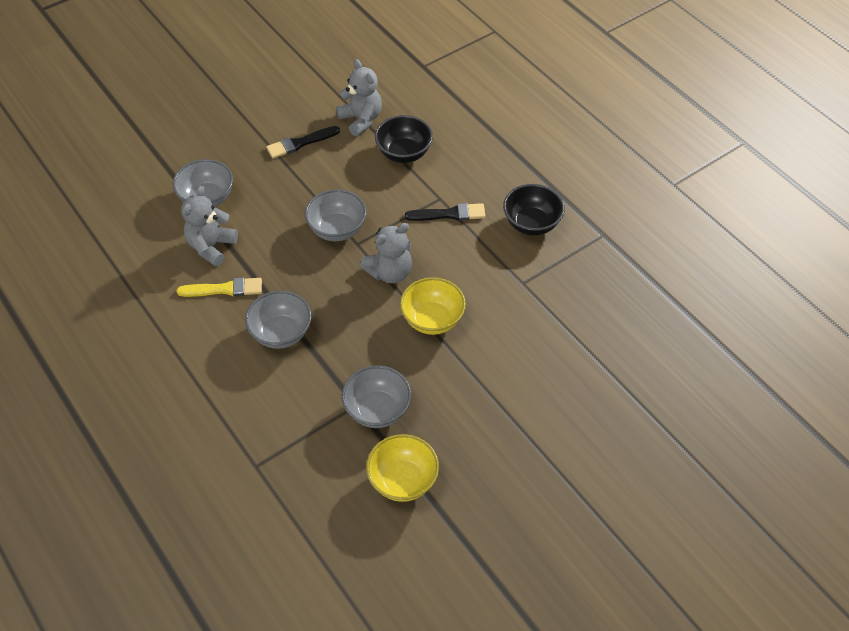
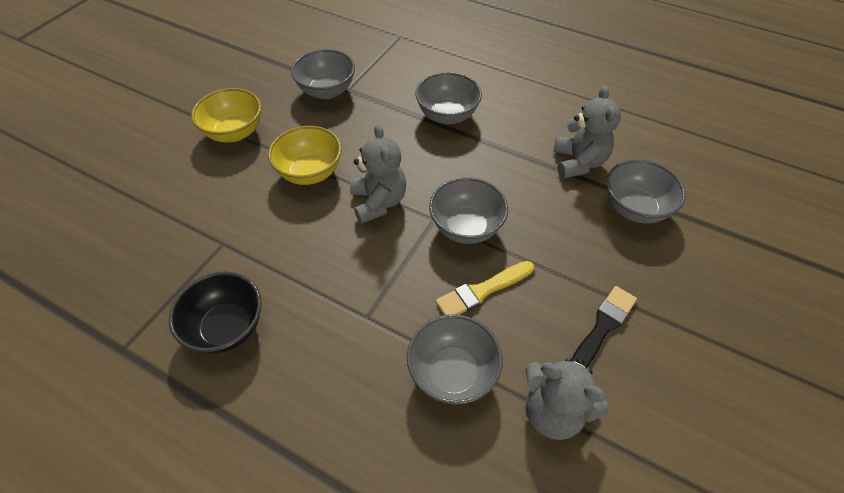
camera: 155 degrees right, 0 degrees up
yellow brush [177,278,262,297] -> yellow brush moved to [436,261,534,315]
grey teddy bear [360,223,412,283] -> grey teddy bear turned 135 degrees clockwise [350,124,406,224]
yellow bowl [366,434,439,502] -> yellow bowl moved to [191,88,261,142]
black bowl [375,115,433,163] -> grey bowl [407,314,503,405]
black brush [405,203,485,221] -> none

